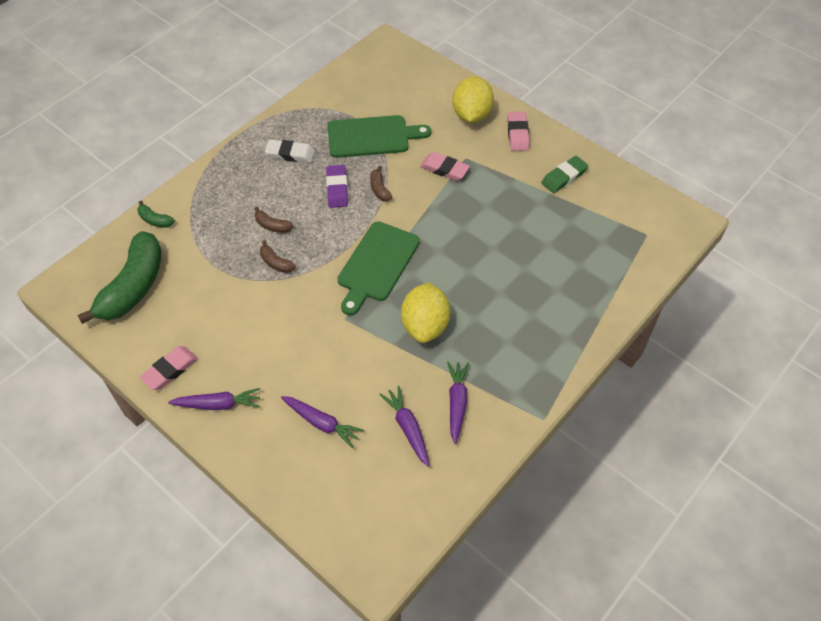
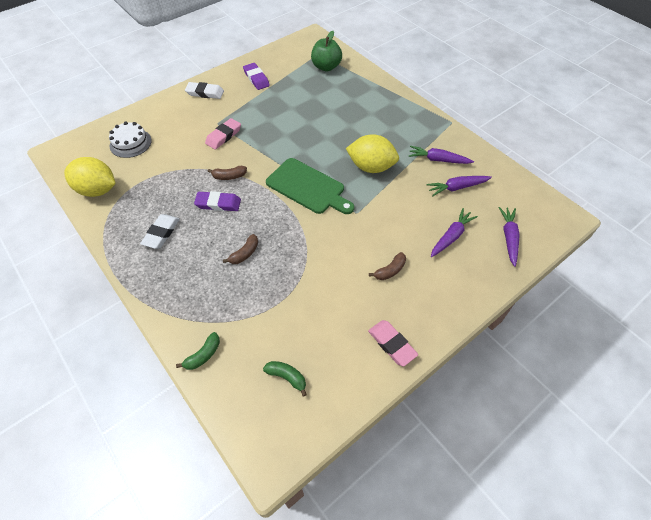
camera: 80 degrees left, 0 degrees up
green banana [77,231,161,324] -> green banana [263,361,307,396], size x0.42
purple carrot [168,388,260,410] -> purple carrot moved to [499,207,519,267]
brown banana [260,240,296,273] -> brown banana moved to [369,252,406,280]
green cutting board [327,115,431,158] -> none
yellow lemon [452,76,494,123] -> yellow lemon moved to [64,157,116,197]
pink eraser [507,112,530,151] -> white eraser [185,82,224,99]
green eraser [541,156,588,193] -> purple eraser [243,63,270,90]
none -> white cake [109,121,152,158]
none -> green apple [311,31,342,71]

